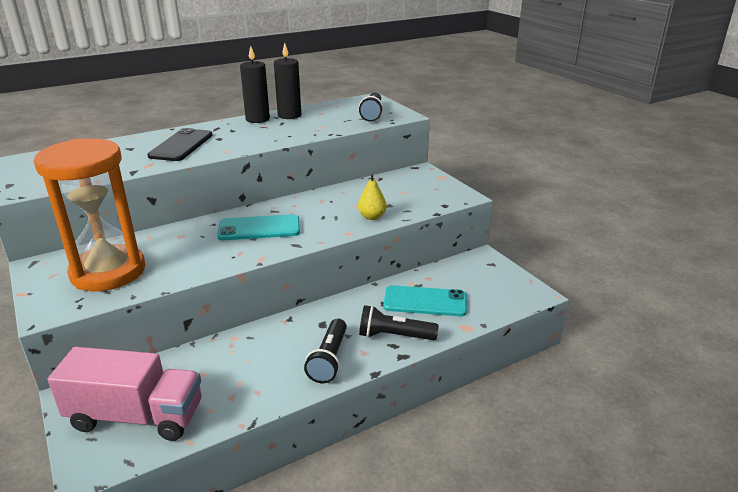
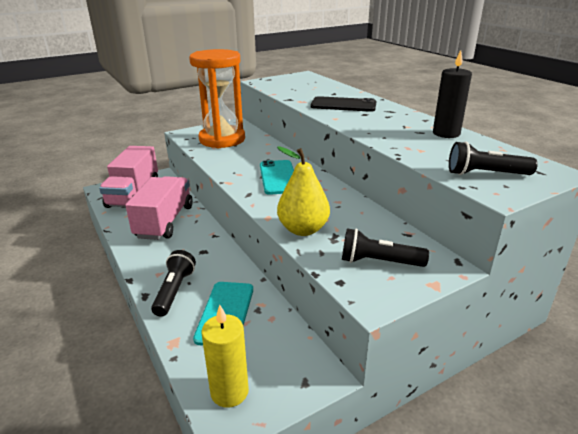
camera: 90 degrees right, 0 degrees up
black candle [240,46,270,123] -> none
black flashlight [304,318,347,383] -> black flashlight moved to [342,228,429,267]
yellow pear [358,173,387,220] -> yellow pear [277,146,330,236], size x1.64
none -> pink truck [125,176,193,240]
none -> yellow candle [202,305,249,408]

